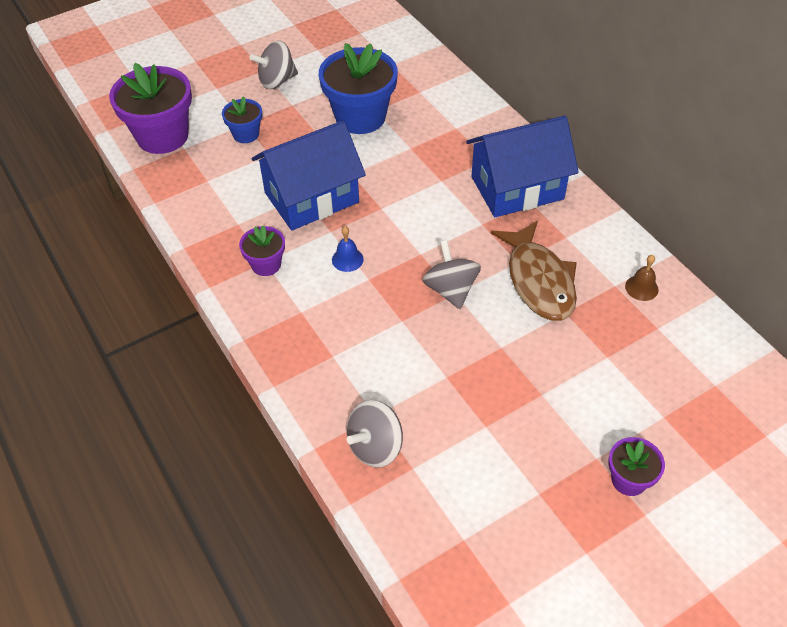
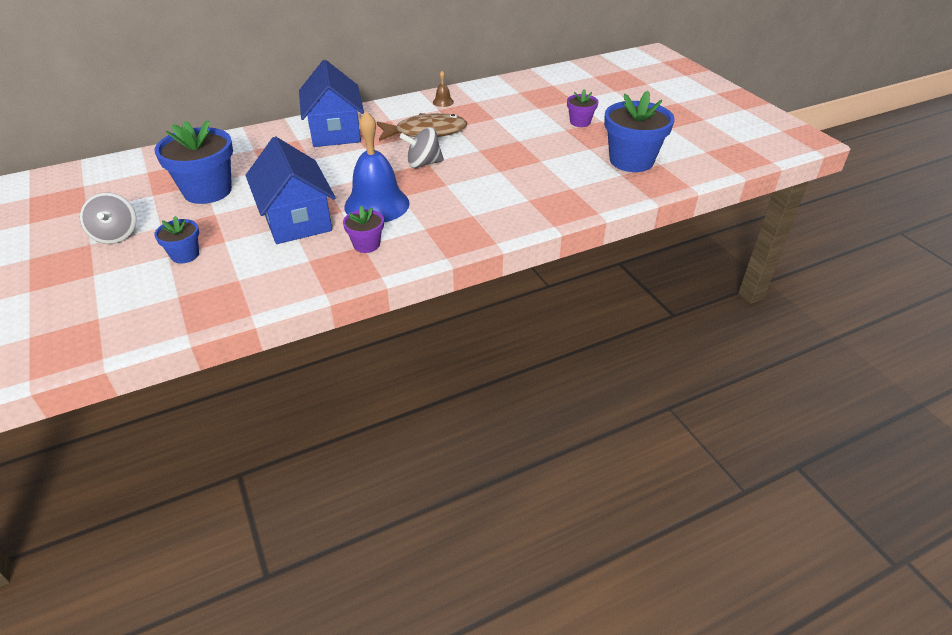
camera: 85 degrees left, 10 degrees down
purple flower pot [109,63,192,154] -> none
blue bell [332,226,364,272] -> blue bell [344,111,410,222], size x2.45
grey spinning top [347,400,403,468] -> none
none -> blue flower pot [604,91,675,172]

